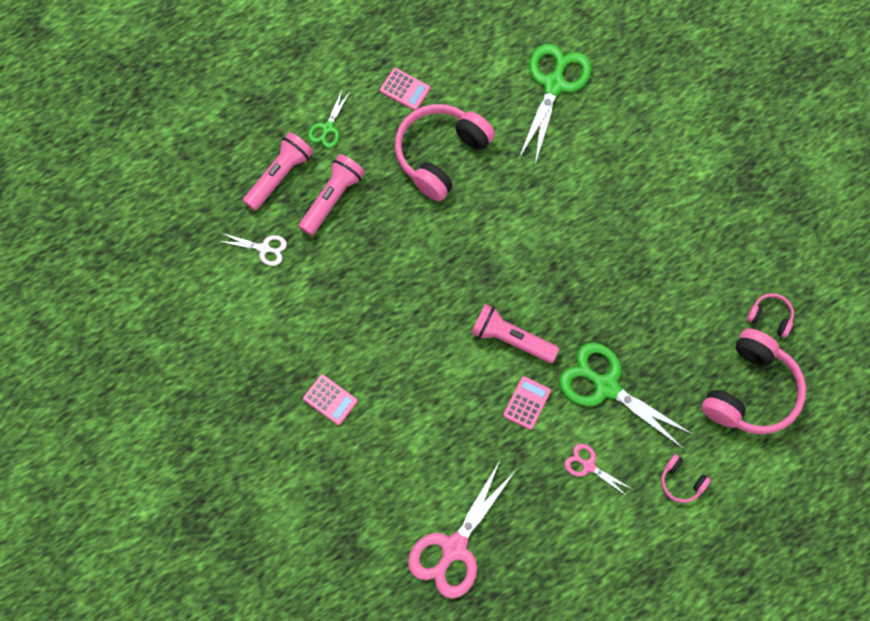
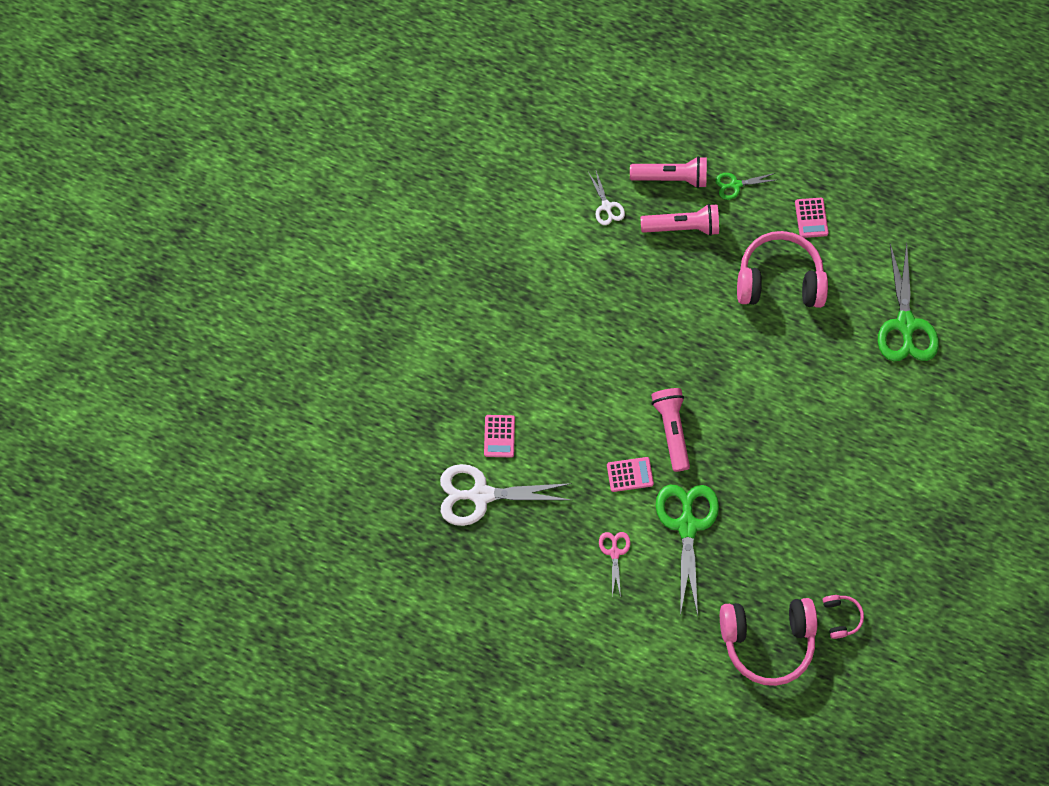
camera: 55 degrees right, 0 degrees up
pink calculator [303,374,358,425] -> pink calculator moved to [484,415,515,457]
pink scissors [408,461,516,599] -> white scissors [440,464,572,526]
green scissors [519,44,592,164] -> green scissors turned 105 degrees clockwise [878,242,939,361]
pink headphones [661,454,711,503] -> none

